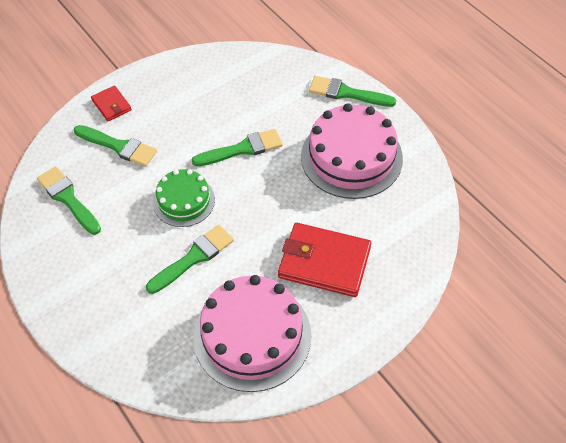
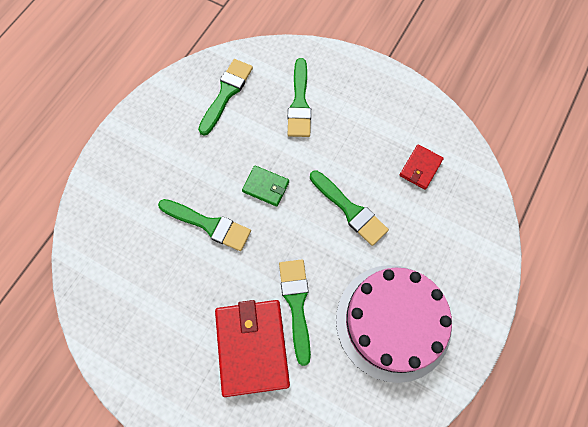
camera: 65 degrees right, 15 degrees up
red wallet [91,86,132,121] -> red wallet moved to [400,144,444,190]
green cake [153,169,215,227] -> green wallet [242,165,289,207]
pink cake [193,275,311,392] -> none
green brush [309,76,396,107] -> green brush moved to [279,259,311,366]

